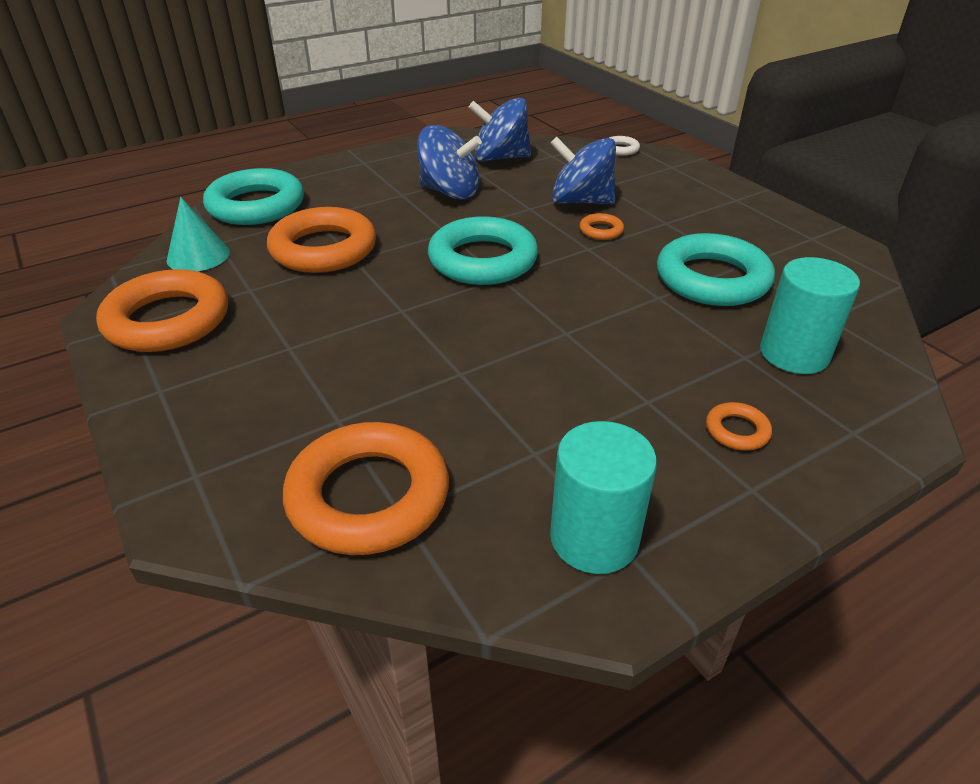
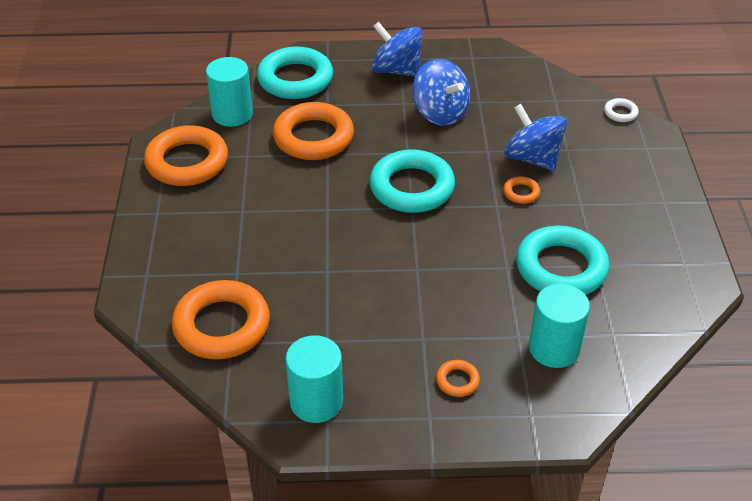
camera: 30 degrees right, 5 degrees up
turquoise cone [166,197,230,271] -> turquoise cylinder [206,57,253,127]
blue spinning top [468,97,531,162] -> blue spinning top moved to [372,22,423,77]

